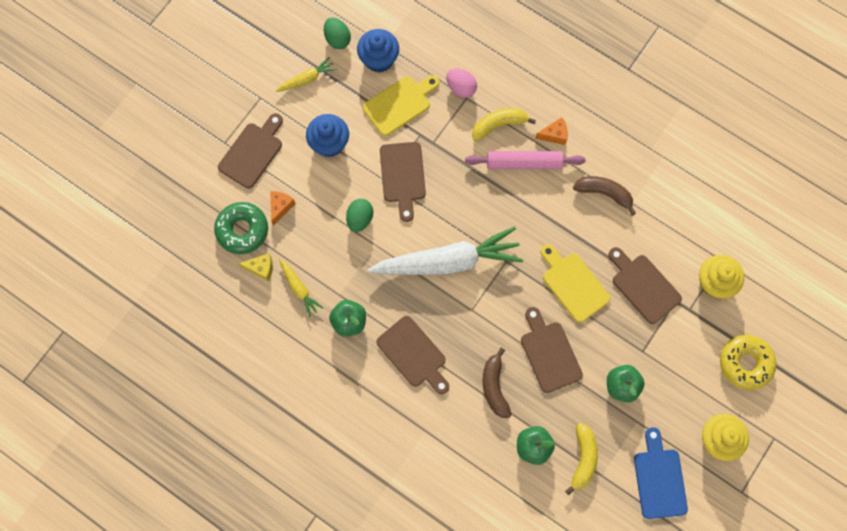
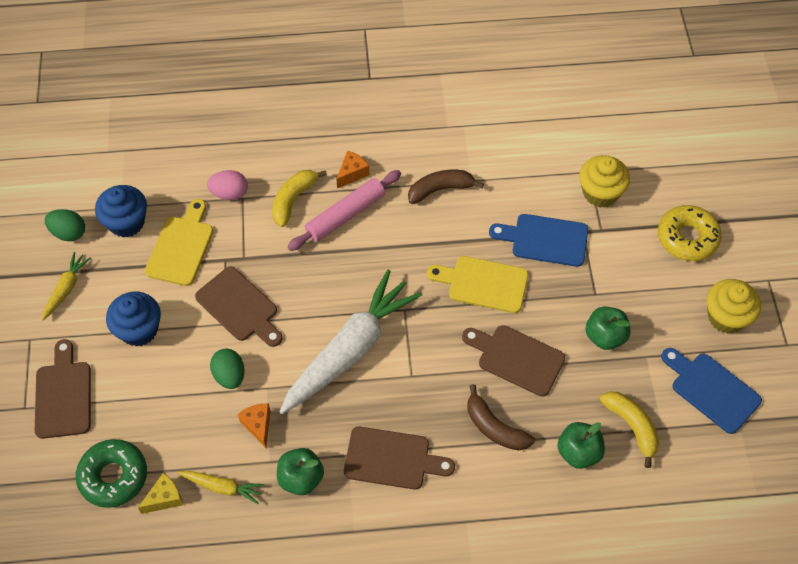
camera: 40 degrees left, 15 degrees down
orange cheese [270,191,296,226] -> orange cheese moved to [238,404,270,448]
brown cutting board [608,247,682,324] -> blue cutting board [489,214,588,267]

